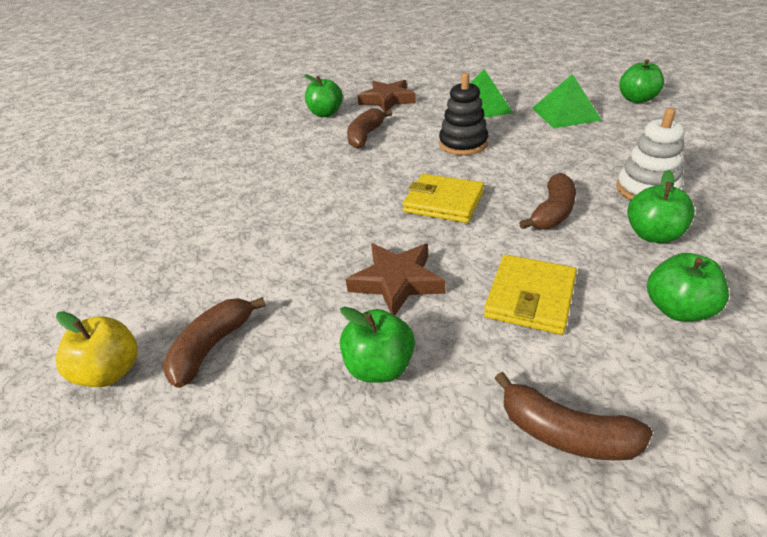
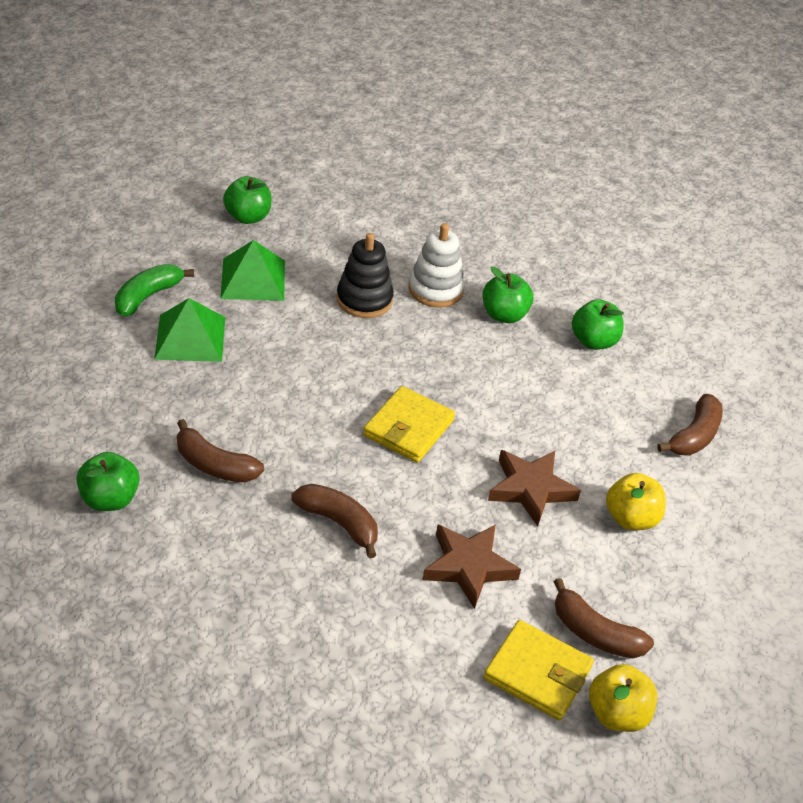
camera: 90 degrees left, 5 degrees up
green apple [340,307,415,383] -> yellow apple [606,473,666,530]
brown star [357,80,416,111] -> brown star moved to [423,524,521,609]
black stacking toy [439,73,488,155] -> black stacking toy moved to [337,233,394,318]
yellow wallet [484,255,577,335] -> yellow wallet moved to [484,620,594,720]
brown banana [519,173,576,229] -> brown banana moved to [291,484,378,558]
none -> green banana [115,264,194,316]

